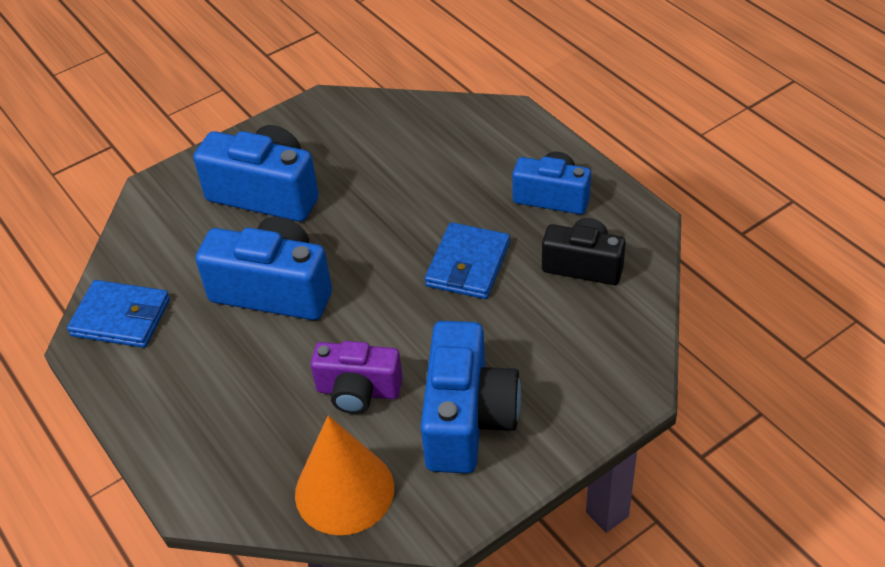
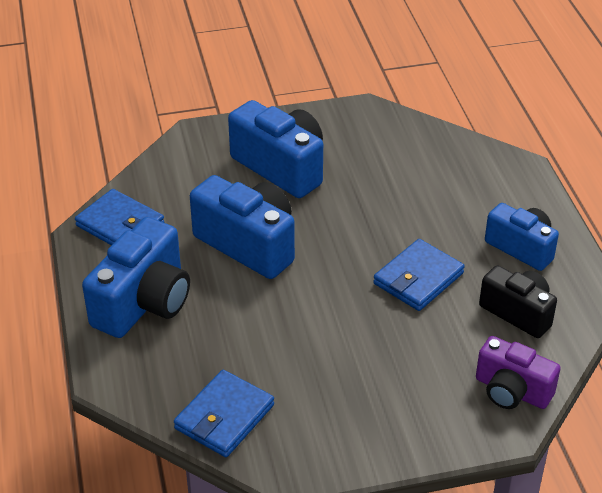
camera: 20 degrees right, 5 degrees down
orange cone [295,416,394,535] -> blue wallet [174,370,274,457]
purple camera [311,341,403,414] -> purple camera moved to [476,336,560,409]
blue camera [421,321,521,473] -> blue camera moved to [82,217,190,338]

